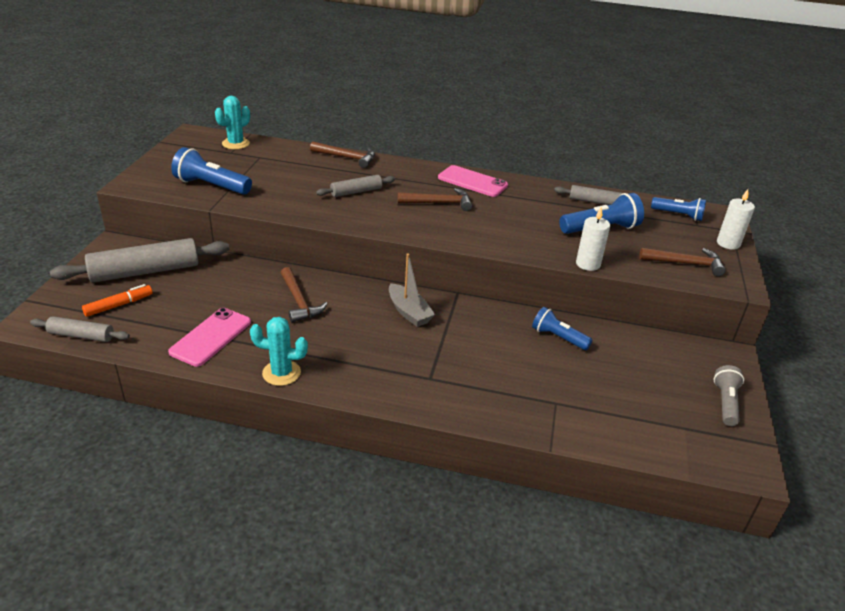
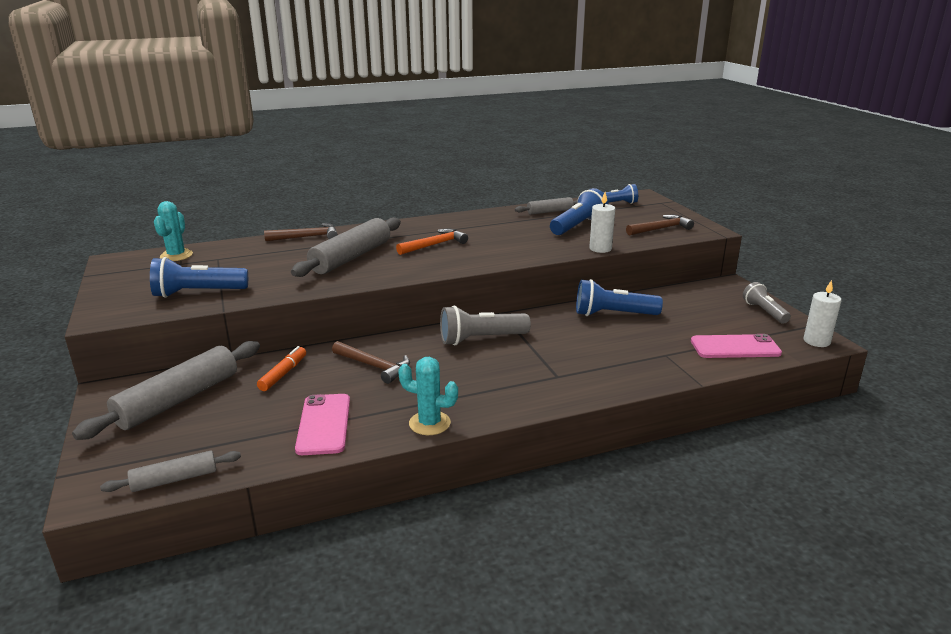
camera: 30 degrees left, 10 degrees down
orange marker [82,284,153,317] -> orange marker moved to [257,346,306,391]
turquoise cactus [250,317,308,386] -> turquoise cactus turned 45 degrees clockwise [398,357,458,435]
grey rolling pin [316,175,395,197] -> grey rolling pin [291,217,401,277], size x1.84
grey boat [389,253,435,327] -> grey flashlight [440,305,531,346]
brown hammer [398,188,472,211] -> orange hammer [396,229,468,255]
pink phone [438,165,508,197] -> pink phone moved to [691,334,782,358]
blue flashlight [532,307,593,350] -> blue flashlight [576,279,663,316], size x1.52
white candle [717,189,755,250] -> white candle moved to [804,280,841,347]

